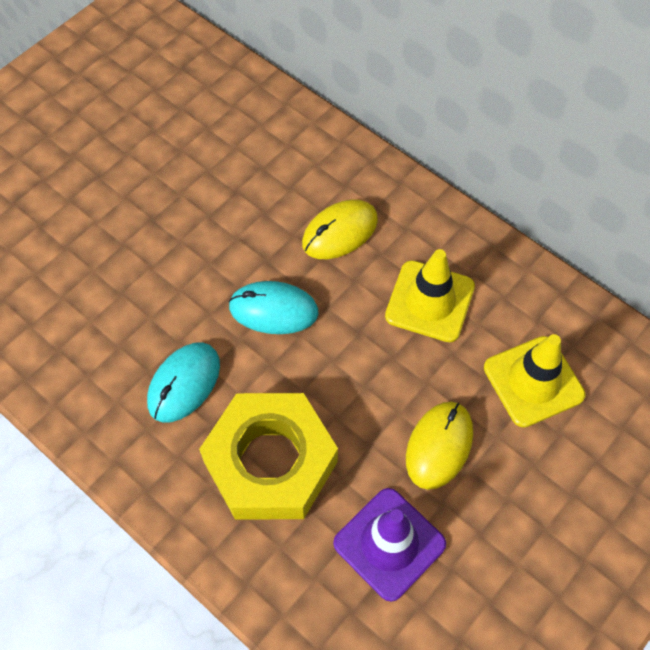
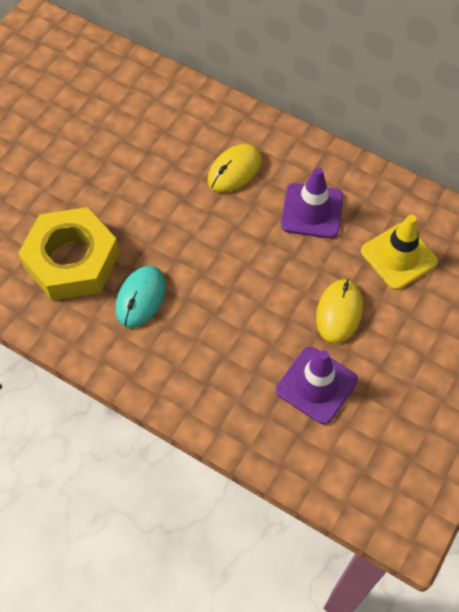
camera: 10 degrees left, 0 degrees up
yellow nut [199,393,338,520] -> yellow nut moved to [18,207,120,300]
turquoise mouse [228,281,319,334] -> none
yellow traffic cone [385,249,475,342] -> purple traffic cone [281,167,344,238]

